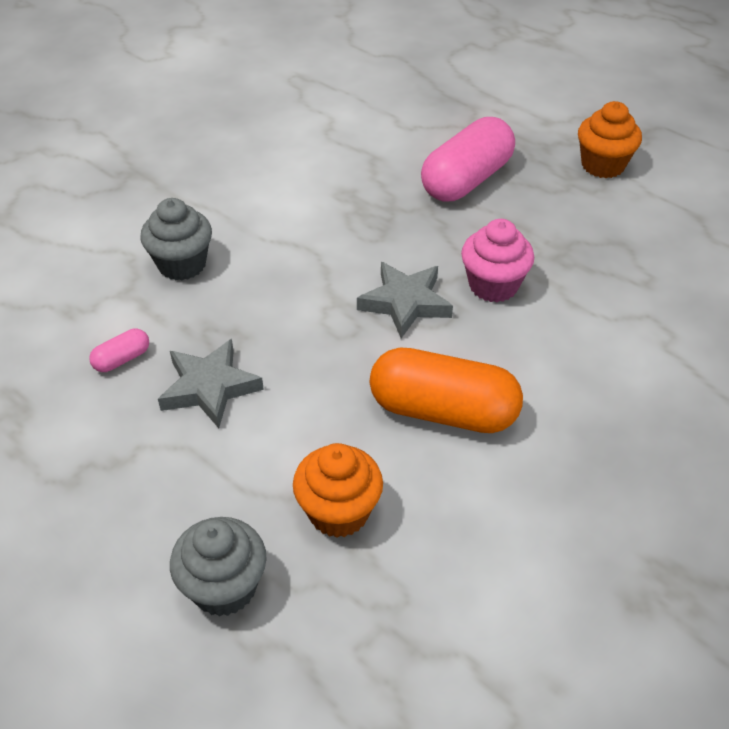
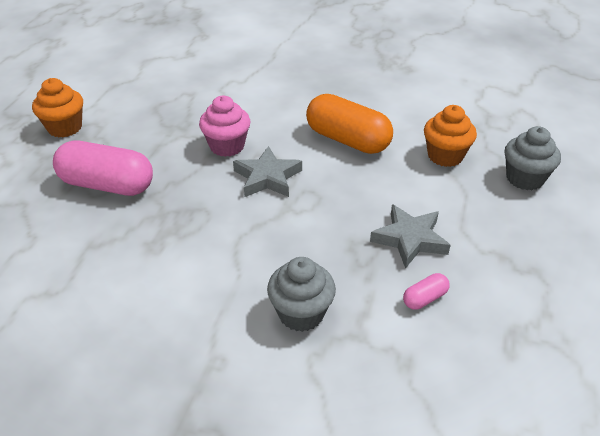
camera: 115 degrees left, 5 degrees down
pink capsule [89,328,149,372] -> pink capsule turned 60 degrees counterclockwise [403,273,450,310]
orange capsule [370,348,523,433] -> orange capsule turned 45 degrees counterclockwise [306,94,393,154]

